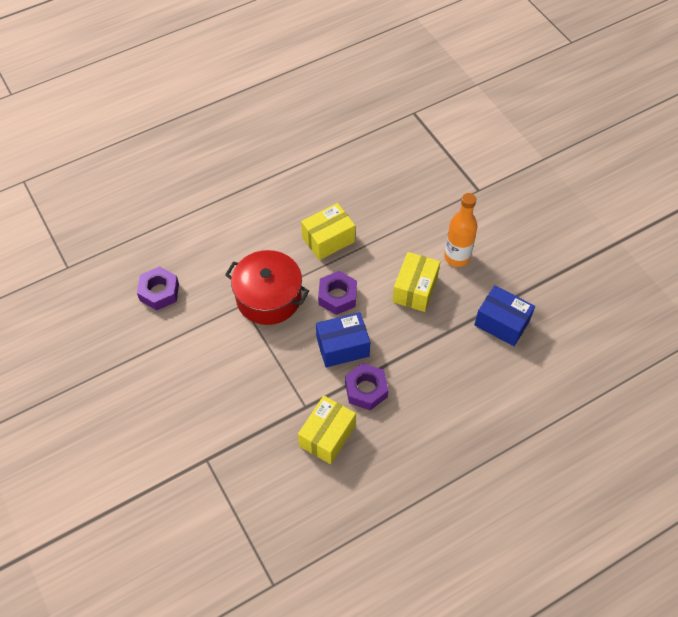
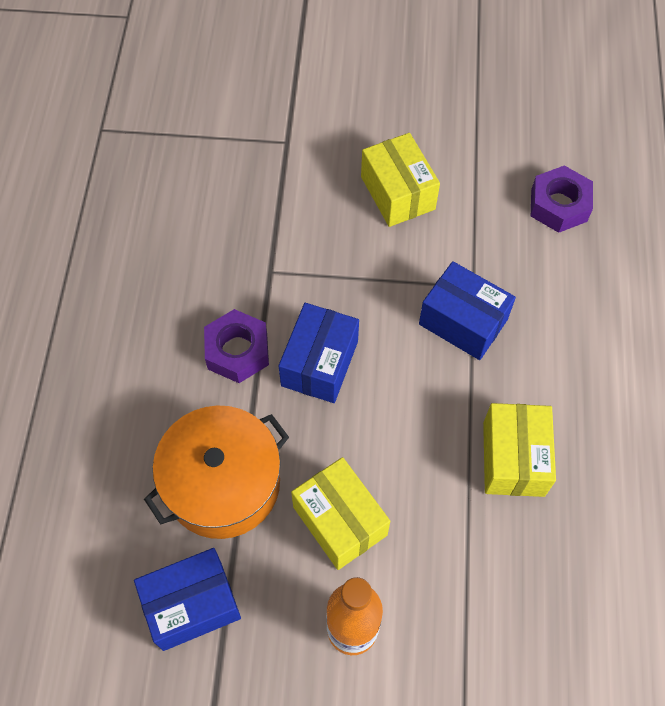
camera: 125 degrees right, 5 degrees up
red pot [225,250,309,325] -> blue box [419,261,516,360]
yellow box [298,396,356,464] -> yellow box moved to [361,133,440,227]
purple nut [318,271,357,315] -> none
none -> orange pot [144,405,289,539]

